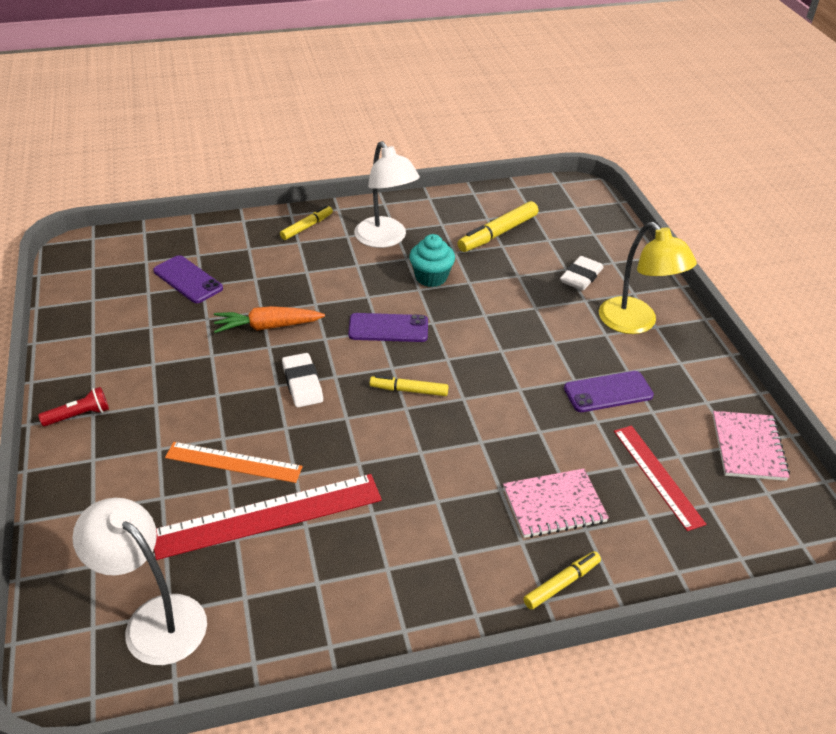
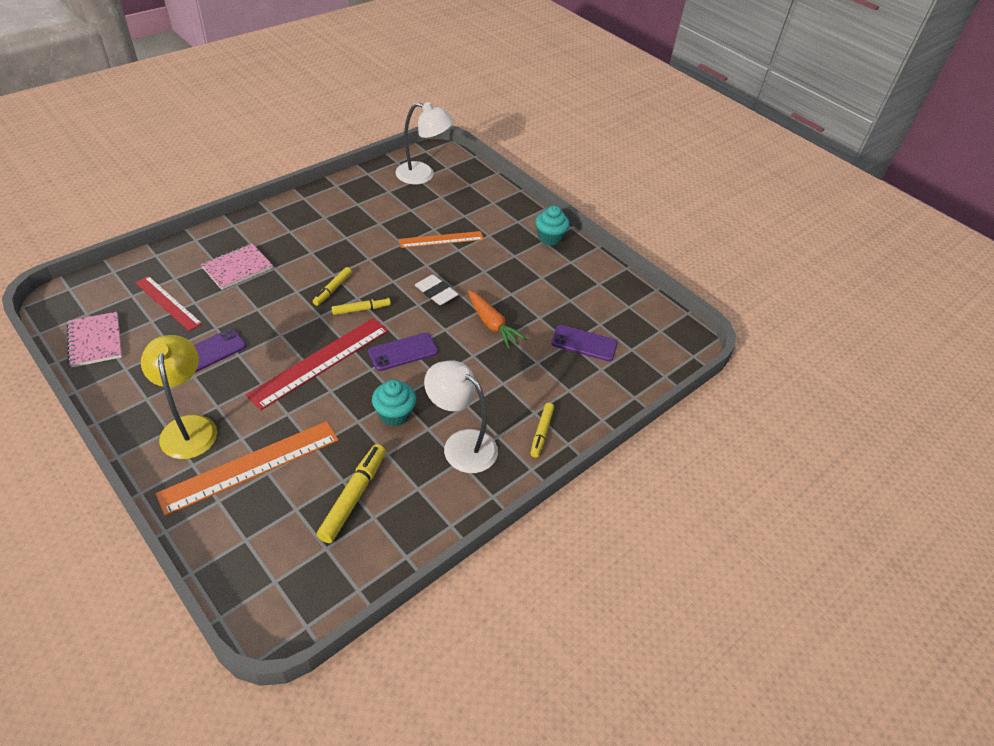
camera: 150 degrees right, 5 degrees up
red flashlight [38,387,109,426] -> turquoise cupcake [535,206,570,246]
red ruler [154,474,382,560] -> red ruler moved to [246,318,389,410]
orange carrot [214,306,325,333] -> orange carrot turned 90 degrees clockwise [468,290,527,349]
yellow marker [523,551,601,609] -> yellow marker moved to [313,267,352,306]
white eraser [560,256,603,291] -> orange ruler [156,421,338,516]
yellow lamp [599,222,697,334] -> yellow lamp turned 45 degrees clockwise [141,335,217,459]

